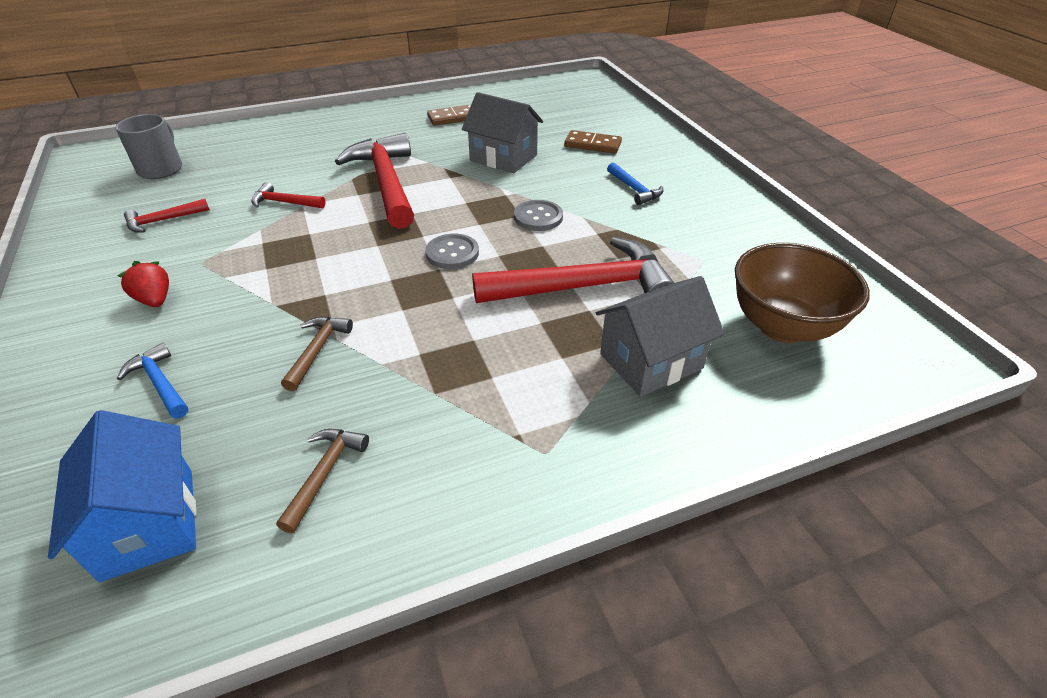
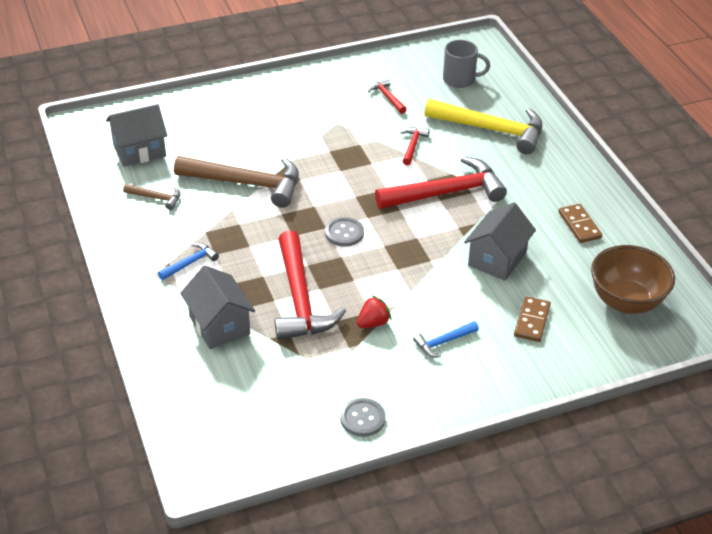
camera: 90 degrees right, 0 degrees up
blue house [48,410,196,582] -> grey house [106,104,168,167]
blue hammer [117,343,188,419] -> blue hammer moved to [158,243,219,280]
red strawberry [118,261,169,307] -> red strawberry moved to [357,296,391,328]
brown hammer [281,316,353,391] -> brown hammer [174,156,299,208], size x2.18
grey button [514,200,563,231] -> grey button moved to [340,398,386,437]
brown bowl [735,243,870,343] -> brown bowl moved to [591,245,675,314]
none -> yellow hammer [424,99,542,154]

